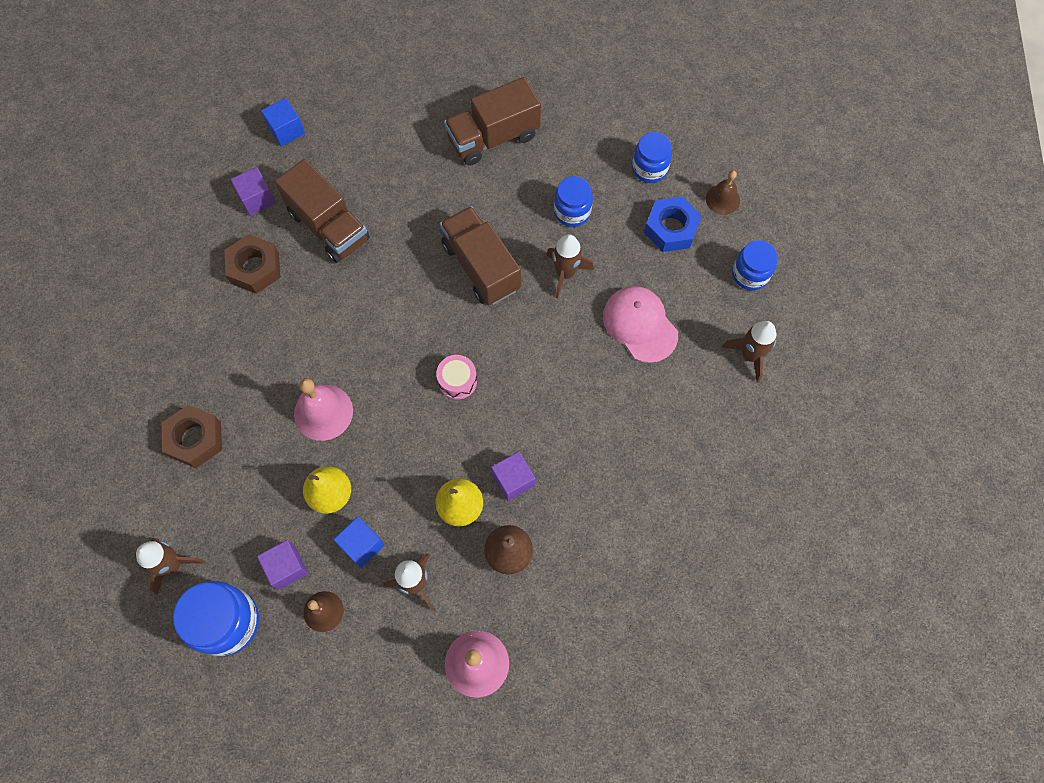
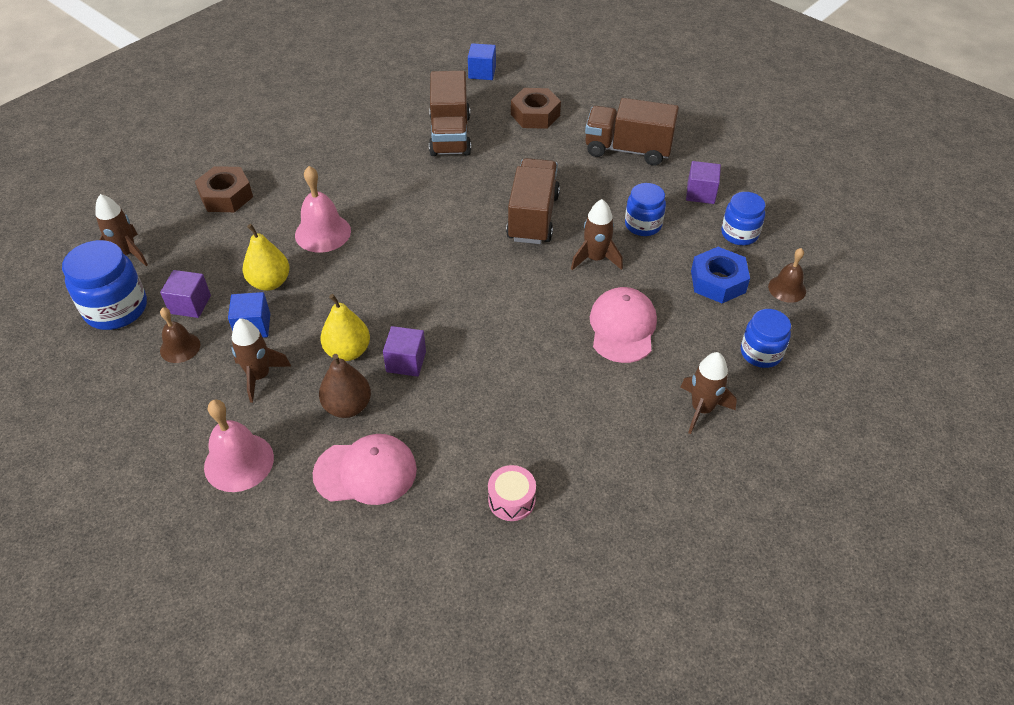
camera: 40 degrees right, 20 degrees down
brown nut [225,234,280,294] -> brown nut moved to [511,88,561,129]
purple cube [231,167,276,216] -> purple cube moved to [686,161,721,204]
pink drum [436,355,477,400] -> pink drum moved to [488,465,536,521]
none -> pink cap [313,434,417,505]

